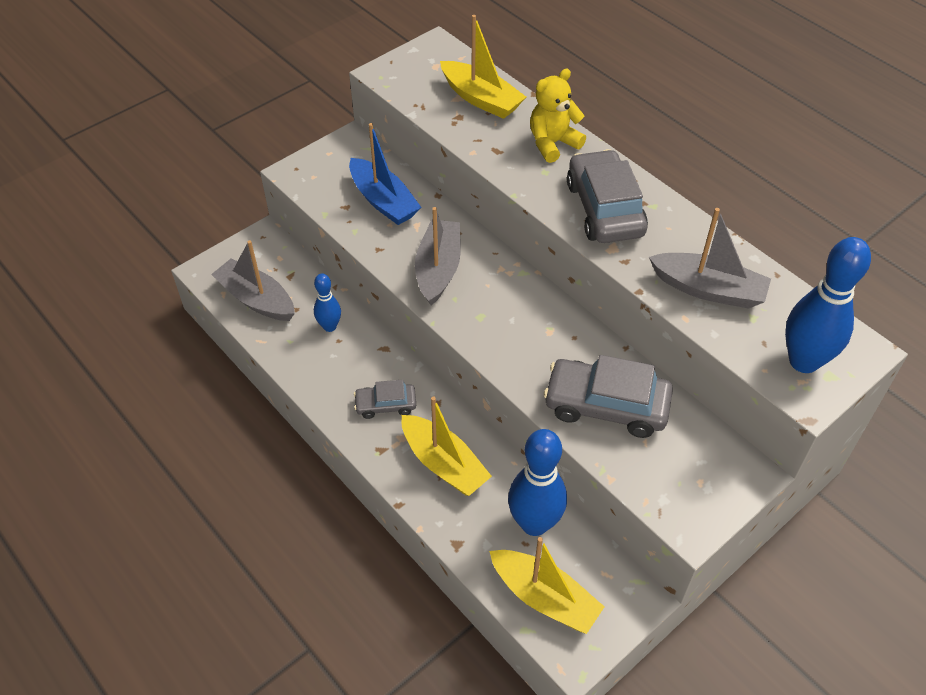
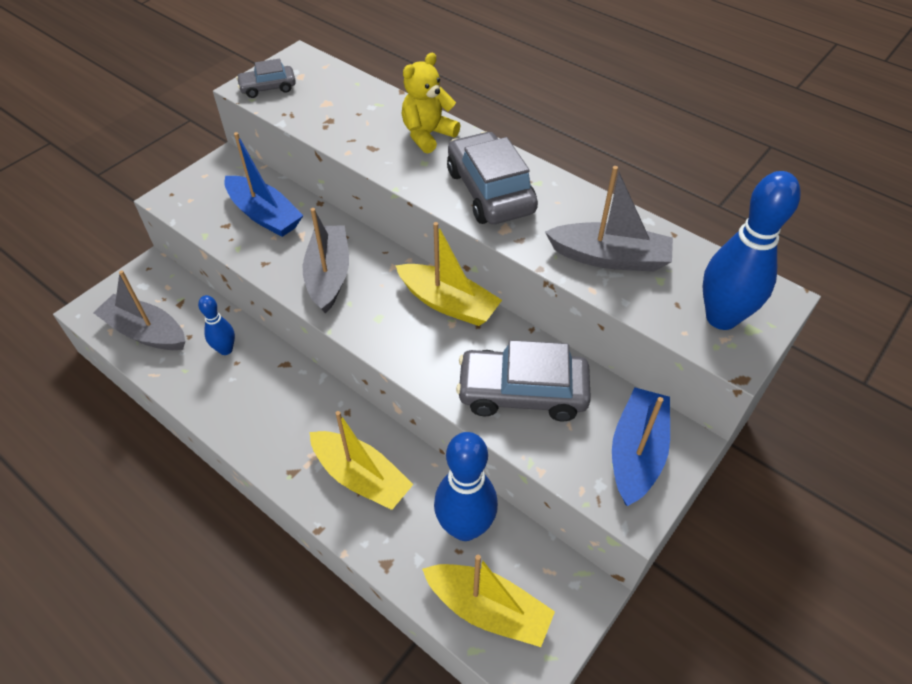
camera: 10 degrees left, 0 degrees up
grey car [354,380,416,419] -> grey car moved to [236,59,296,98]
yellow boat [440,15,526,119] -> yellow boat moved to [395,222,502,326]
none -> blue boat [612,388,670,506]

